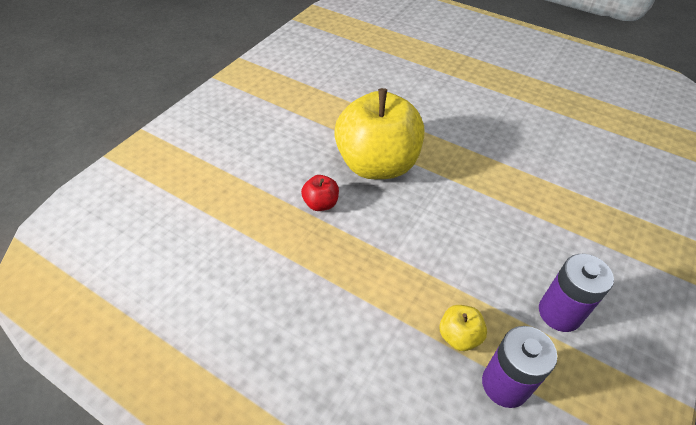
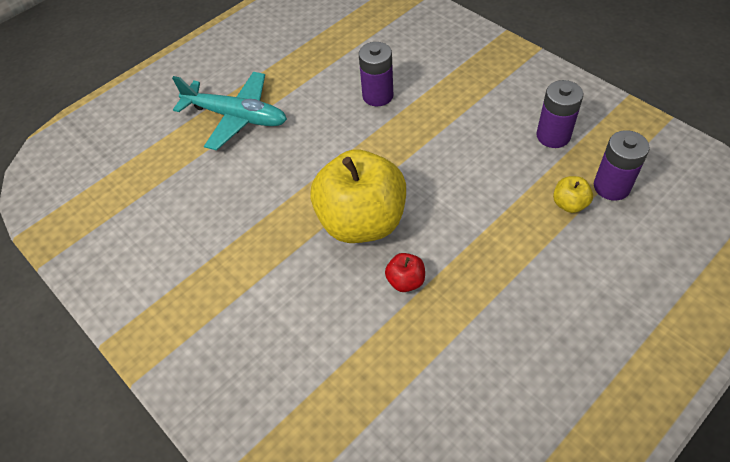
camera: 70 degrees left, 5 degrees up
none -> turquoise plane [172,72,287,150]
none -> purple battery [359,42,394,107]

